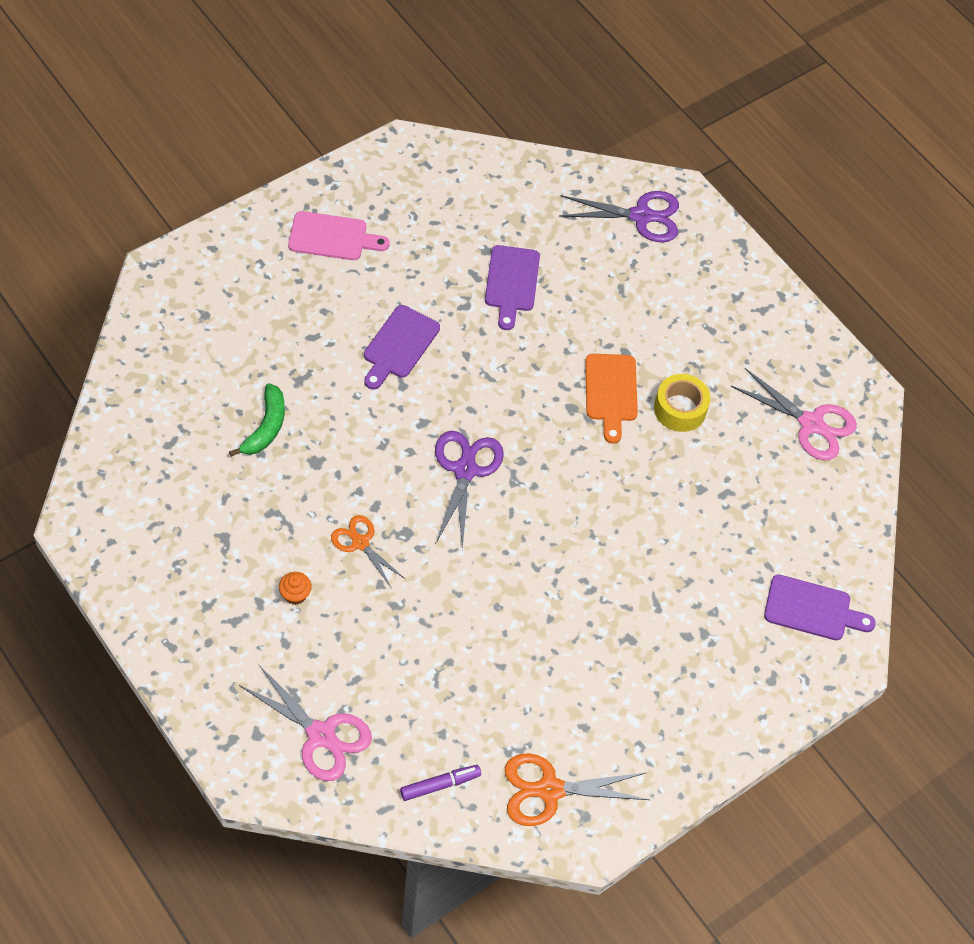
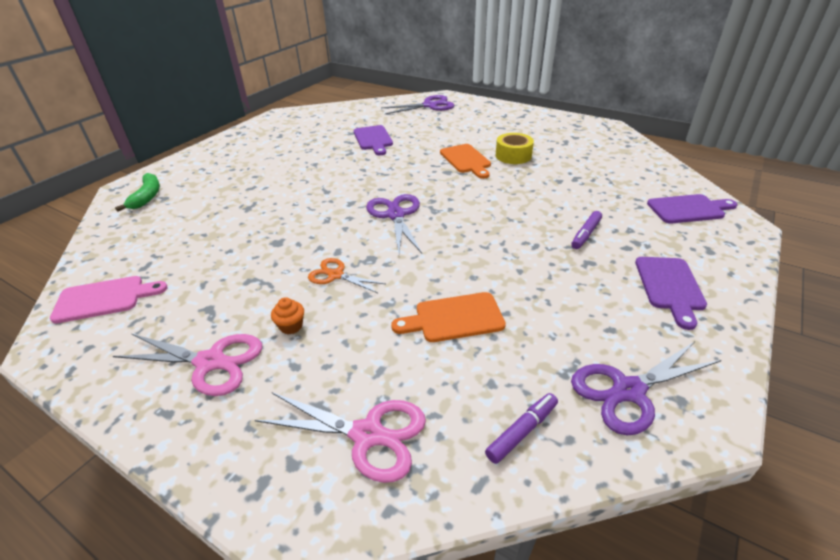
camera: 15 degrees left, 20 degrees down
green banana [229,383,285,457] -> green banana moved to [115,173,160,212]
pink cutting board [288,211,390,260] -> pink cutting board moved to [50,276,168,324]
purple cutting board [364,305,440,390] -> purple cutting board moved to [635,257,707,330]
orange scissors [505,753,650,826] -> purple scissors [571,341,722,435]
pink scissors [731,368,857,460] -> pink scissors moved to [113,334,262,396]
none -> orange cutting board [391,292,506,342]
none -> purple marker [571,211,602,249]

